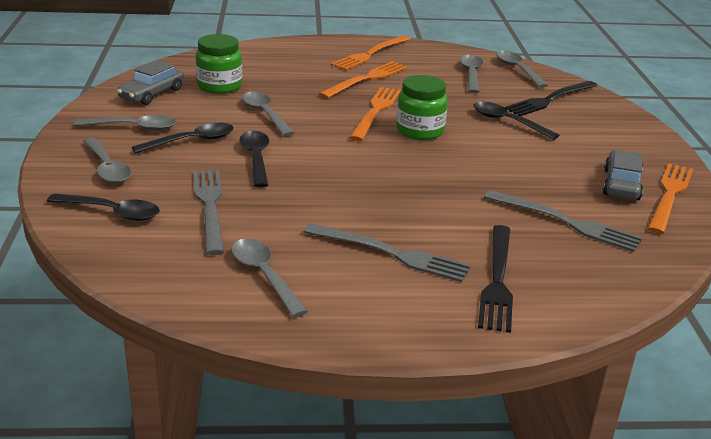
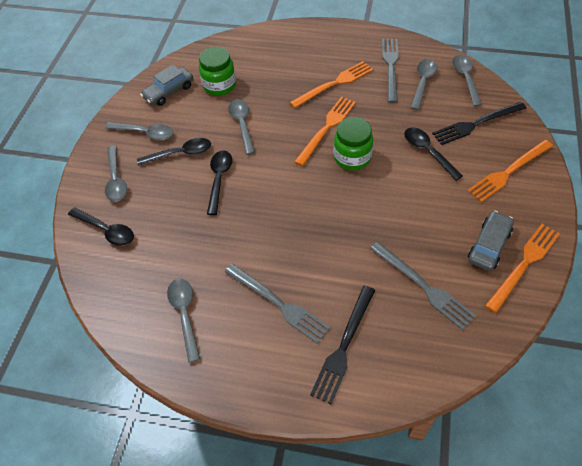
camera: 20 degrees right, 25 degrees up
grey fork [193,170,224,255] -> grey fork moved to [382,39,399,103]
orange fork [331,35,411,70] -> orange fork moved to [467,140,553,202]

